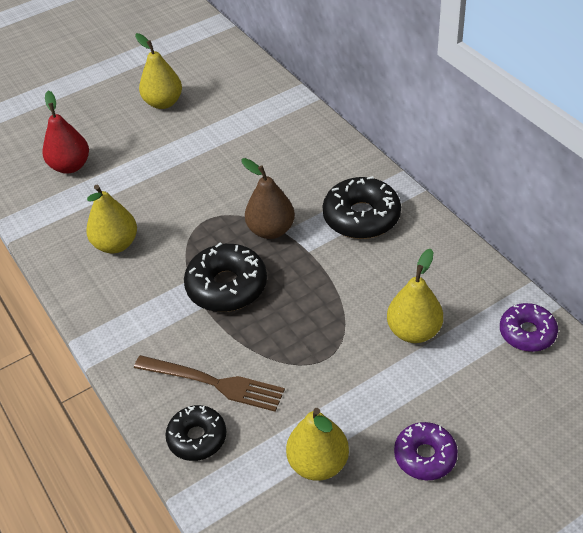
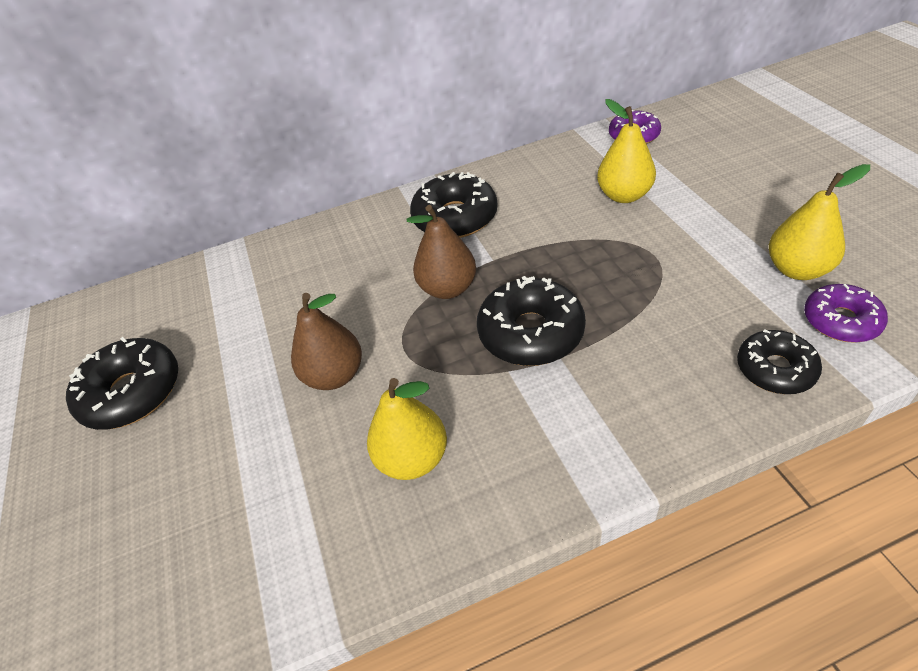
camera: 75 degrees left, 0 degrees up
red pear [43,91,89,173] -> none
brown fork [134,355,285,412] -> none
yellow pear [135,33,182,109] -> black donut [66,337,178,430]
purple donut [394,422,458,480] -> purple donut moved to [804,284,888,343]
none -> brown pear [291,293,362,390]

